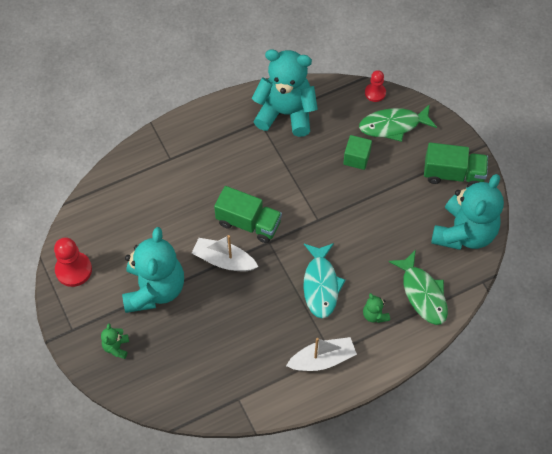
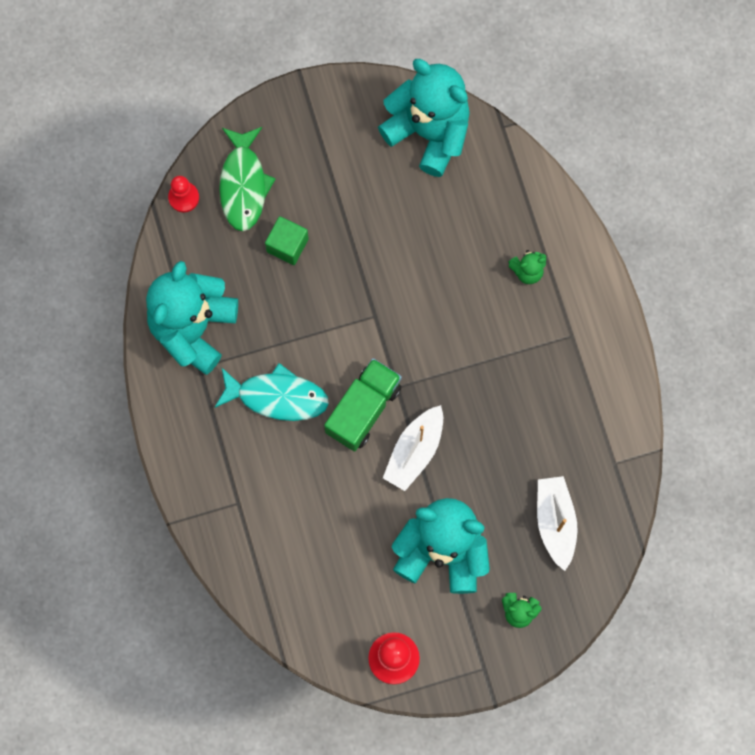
camera: 80 degrees left, 15 degrees up
white boat [286,337,357,371] -> white boat moved to [537,476,578,571]
turquoise fish [303,243,346,318] -> turquoise fish moved to [214,363,329,421]
green fish [389,250,448,325] -> none
green truck [424,142,488,184] -> none

